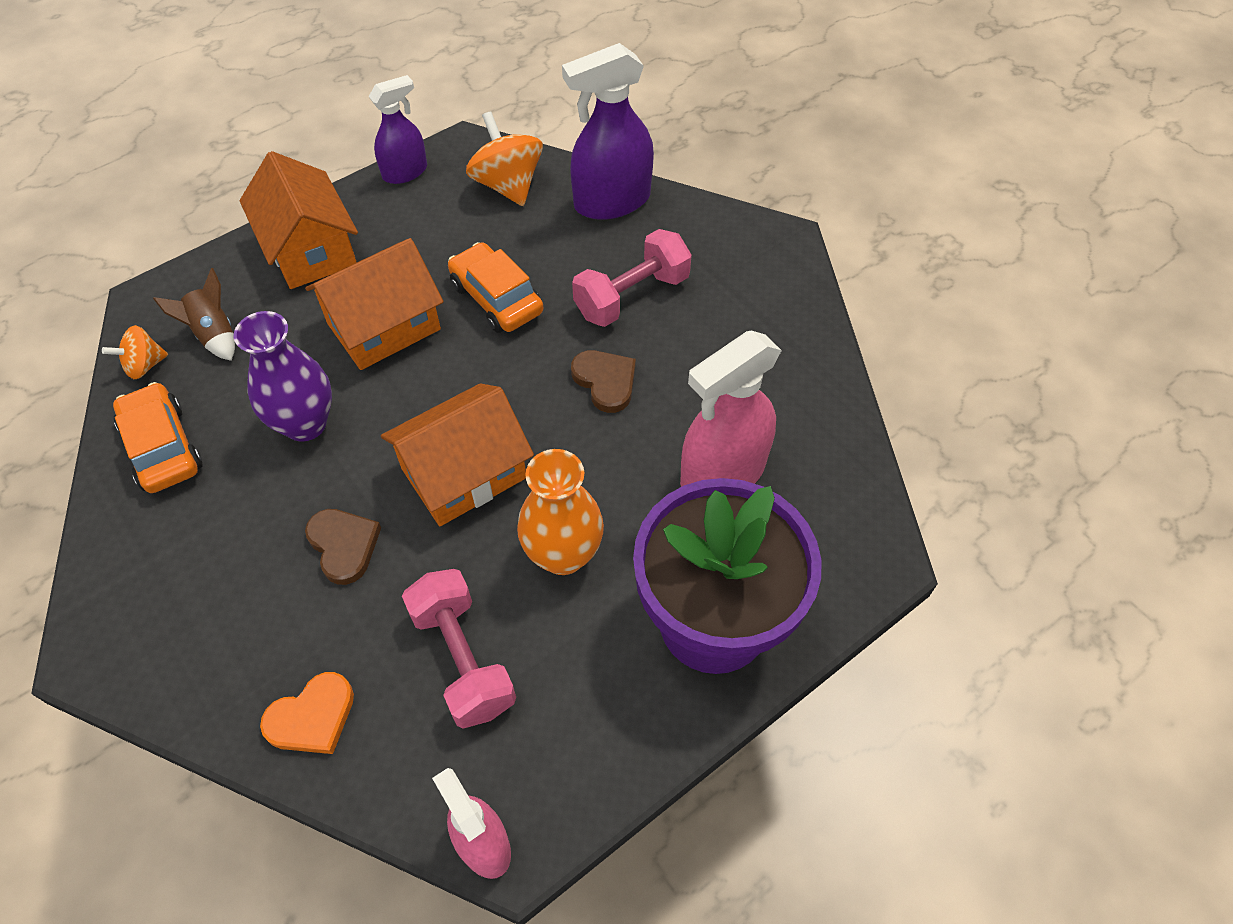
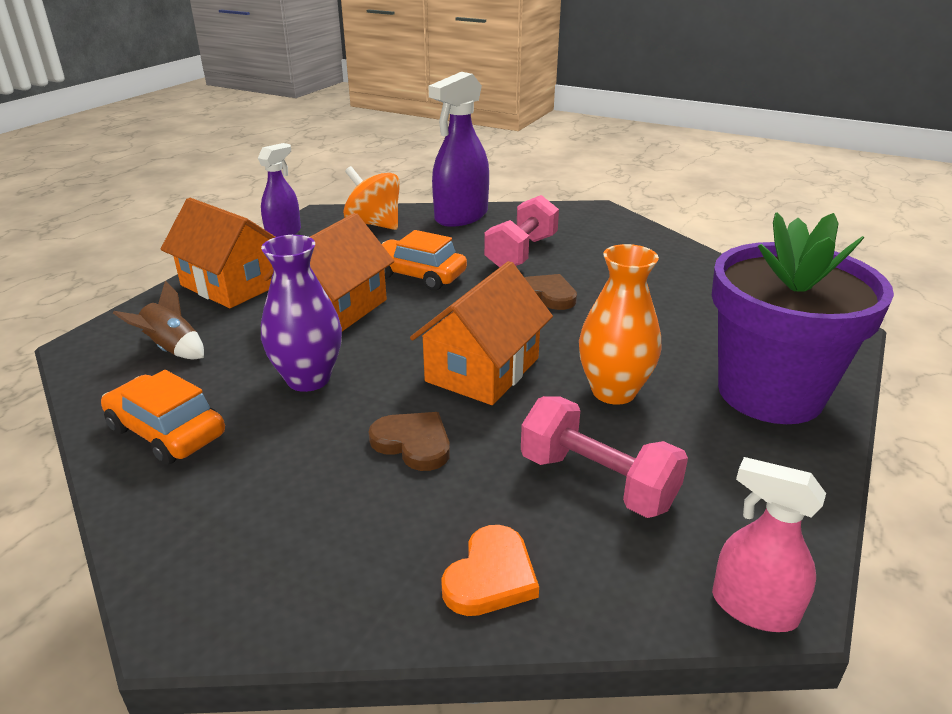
camera: 25 degrees left, 25 degrees down
orange spinning top [102,325,168,379] -> none
pink spray bottle [680,331,782,487] -> none

